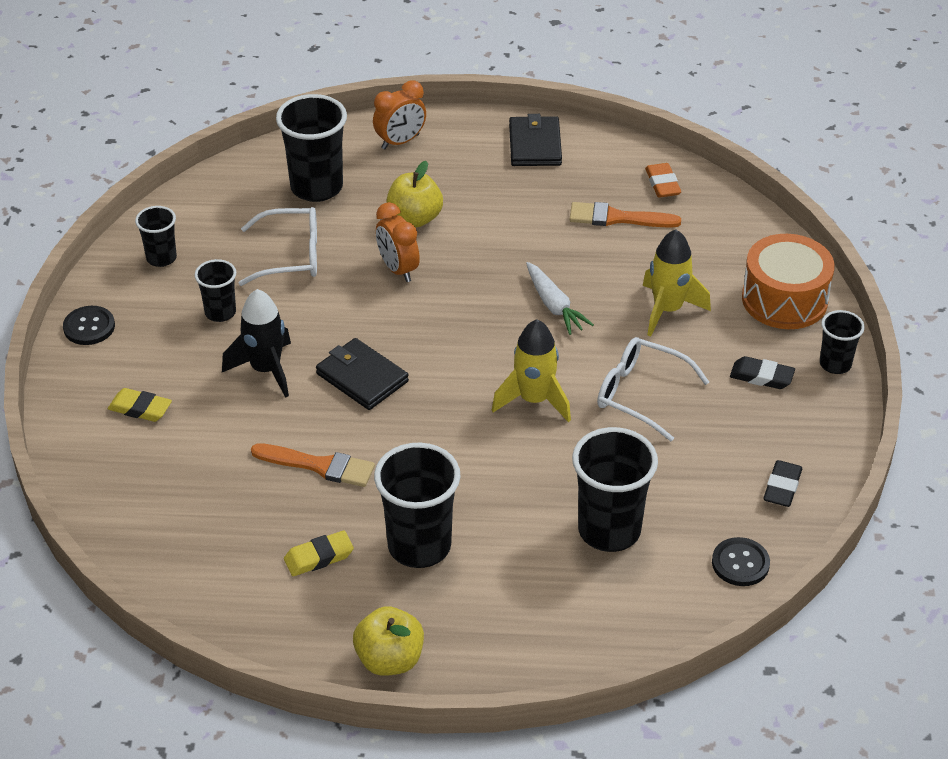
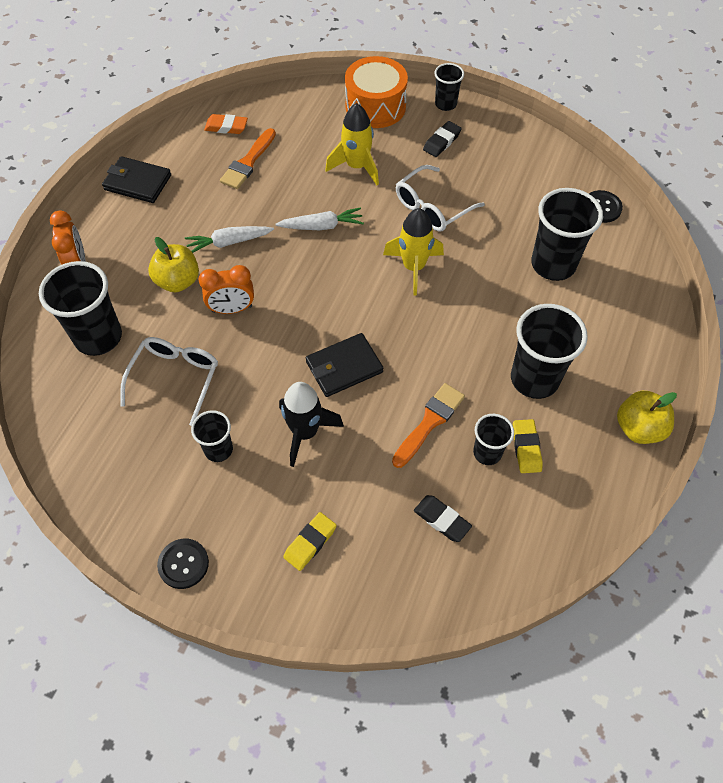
camera: 70 degrees left, 15 degrees up
black cup [135,206,177,267] -> black cup moved to [473,414,514,465]
black eraser [763,460,802,507] -> black eraser moved to [414,495,472,542]
none -> white carrot [185,226,274,253]

